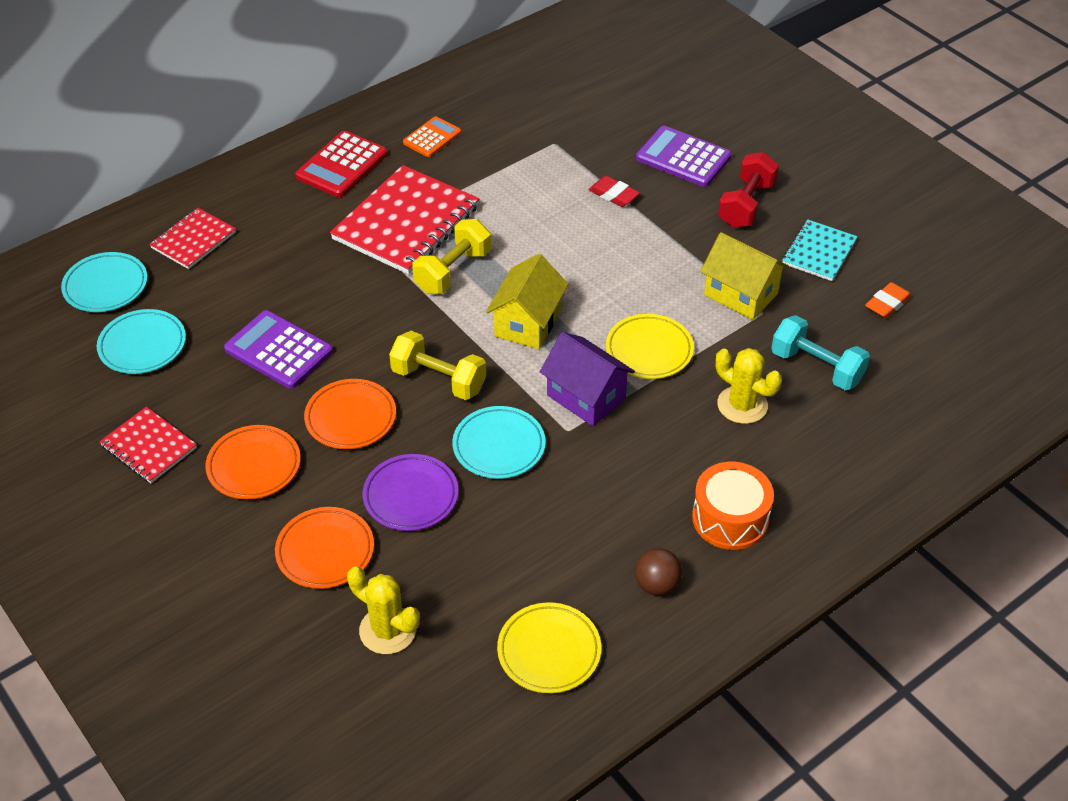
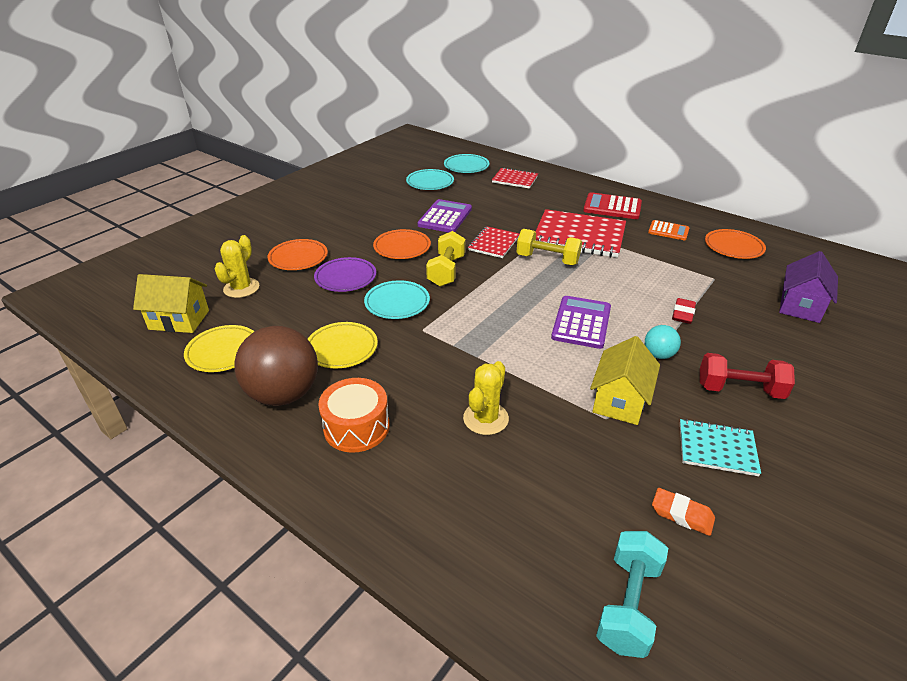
camera: 75 degrees right, 10 degrees down
red notebook [99,407,197,483] -> red notebook moved to [468,226,520,258]
orange plate [205,425,301,499] -> orange plate moved to [705,229,766,259]
yellow house [486,254,568,349] -> yellow house moved to [133,274,209,333]
purple house [540,332,635,426] -> purple house moved to [779,251,838,323]
yellow plate [606,314,694,379] -> yellow plate moved to [308,322,378,368]
brown ball [635,548,682,596] -> brown ball [234,326,318,406], size x2.11
purple calculator [636,126,732,187] -> purple calculator moved to [551,296,611,349]
turquoise dumbbell [771,315,870,390] -> turquoise dumbbell moved to [596,531,668,658]
none -> turquoise ball [645,325,681,359]

